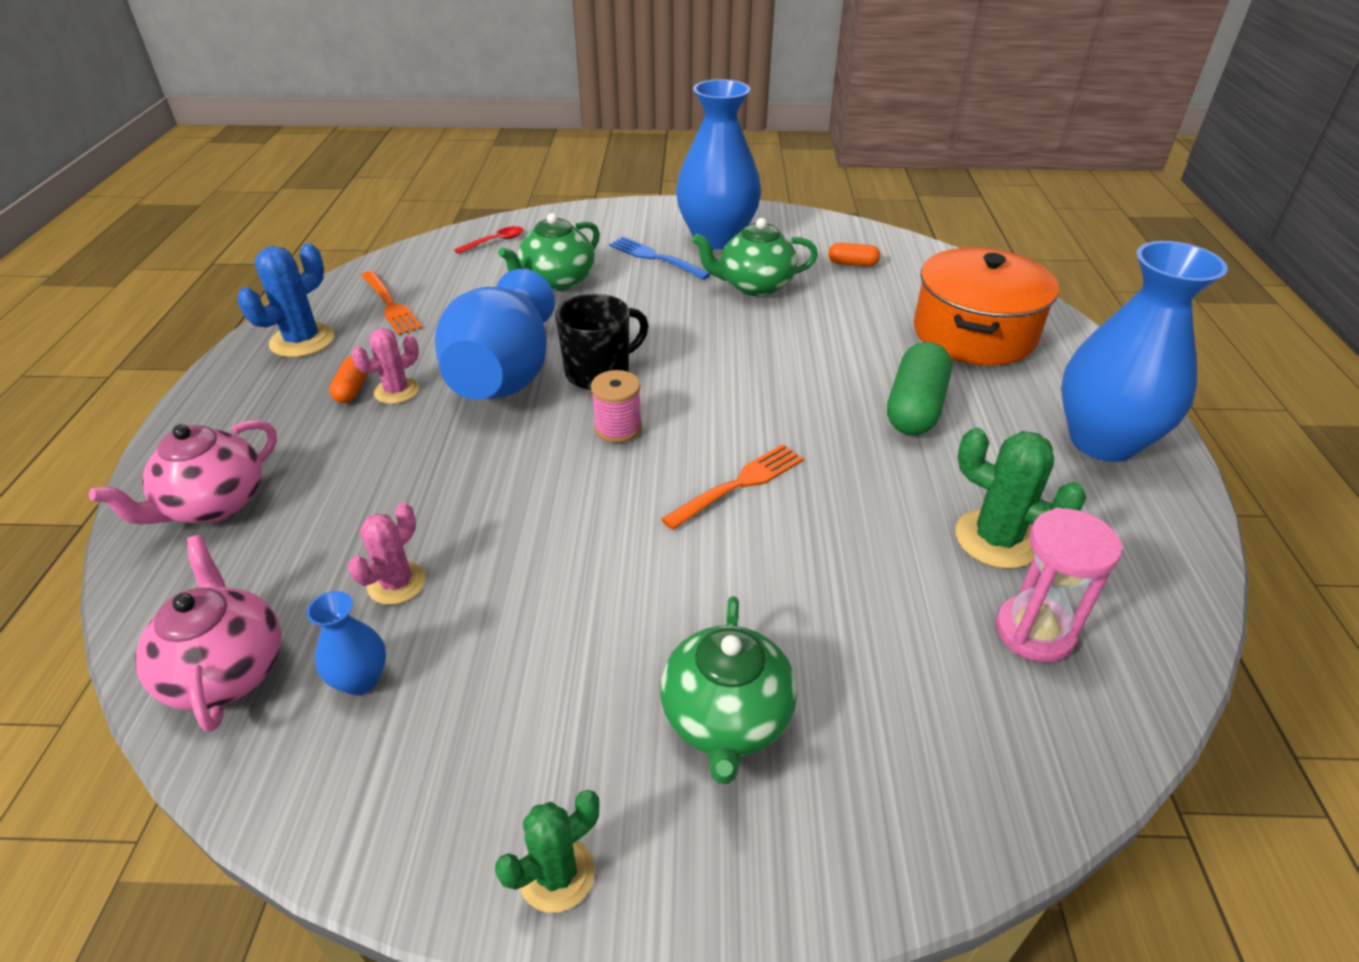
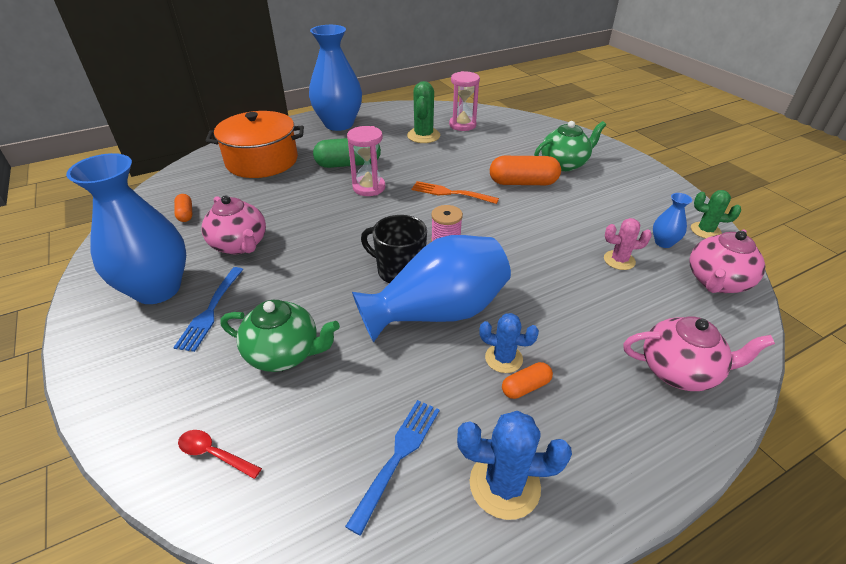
camera: 120 degrees left, 0 degrees up
pink cactus [352,328,419,404] -> blue cactus [479,313,539,373]
orange fork [361,271,422,335] -> blue fork [345,400,440,536]
green cactus [495,790,600,913] -> green cactus moved to [691,190,741,239]
green teapot [692,218,818,296] -> pink teapot [202,195,266,254]
none -> pink hourglass [347,126,385,196]
none -> orange capsule [490,156,561,185]

